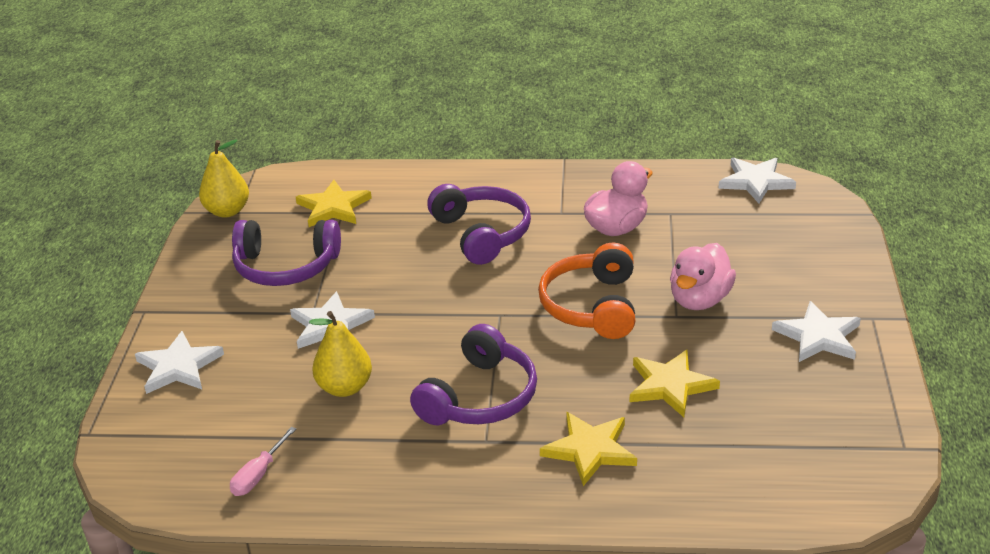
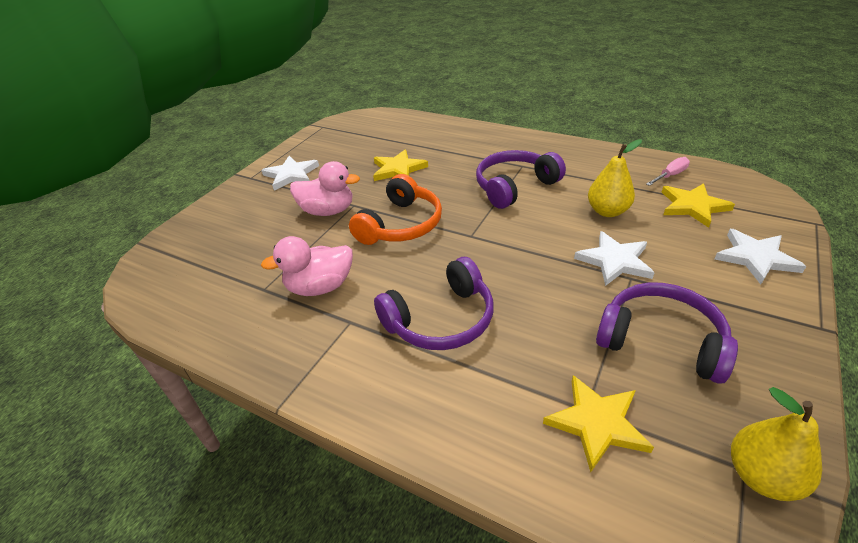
camera: 155 degrees left, 5 degrees up
purple headphones [427,184,531,265] -> purple headphones turned 120 degrees counterclockwise [374,257,493,350]
yellow star [540,412,637,486] -> yellow star moved to [661,183,735,228]
pink duck [670,243,736,310] -> pink duck turned 45 degrees clockwise [290,161,360,216]
white star [719,158,796,203] -> none

